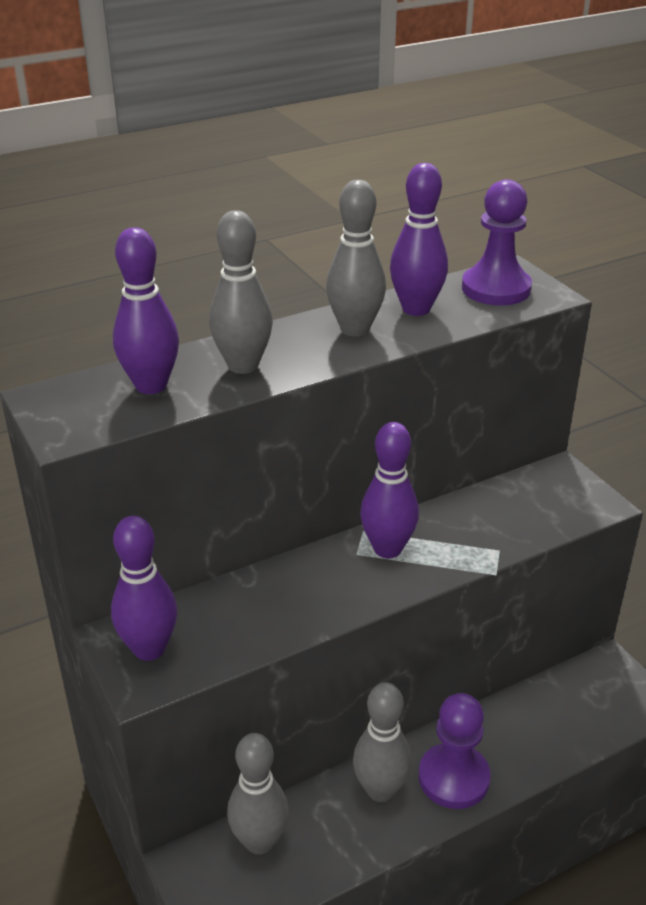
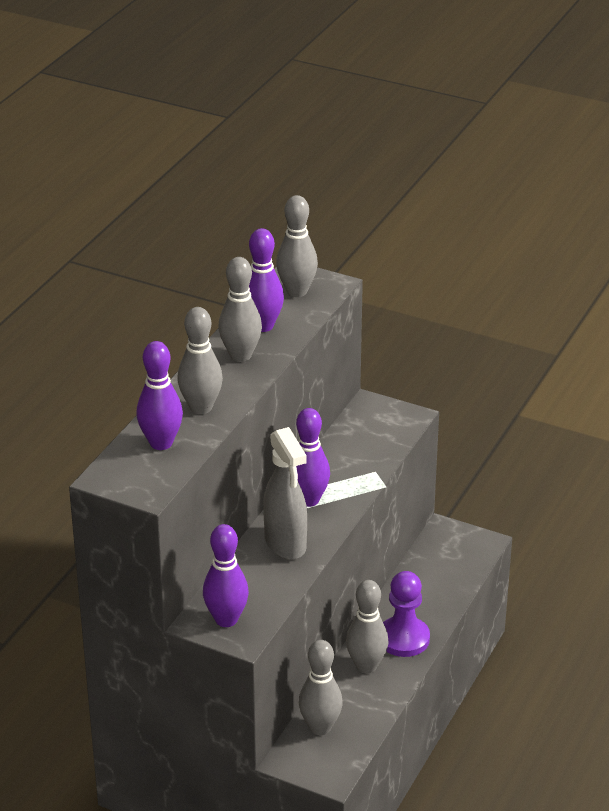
camera: 35 degrees left, 0 degrees up
purple pawn [462,179,532,306] -> grey bowling pin [276,195,318,297]
none -> grey spray bottle [263,427,307,560]

